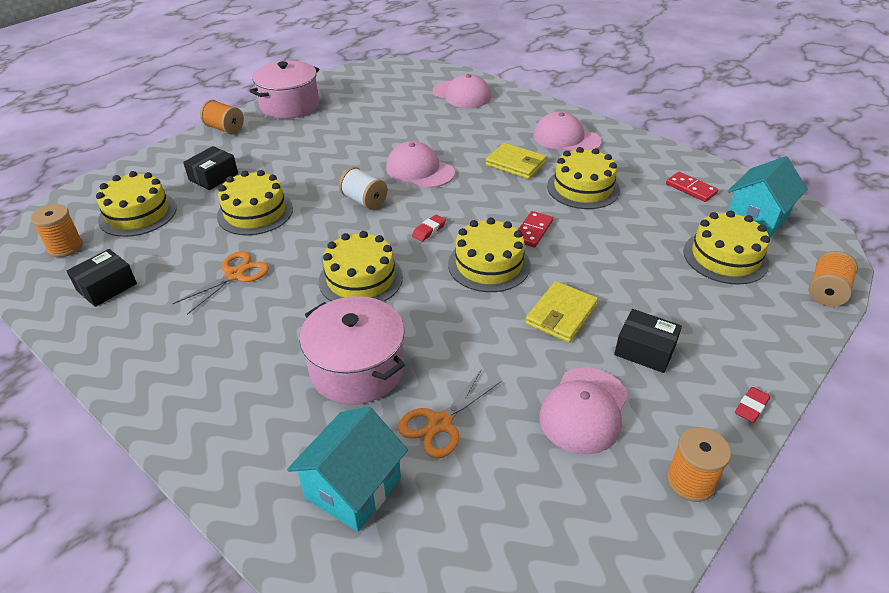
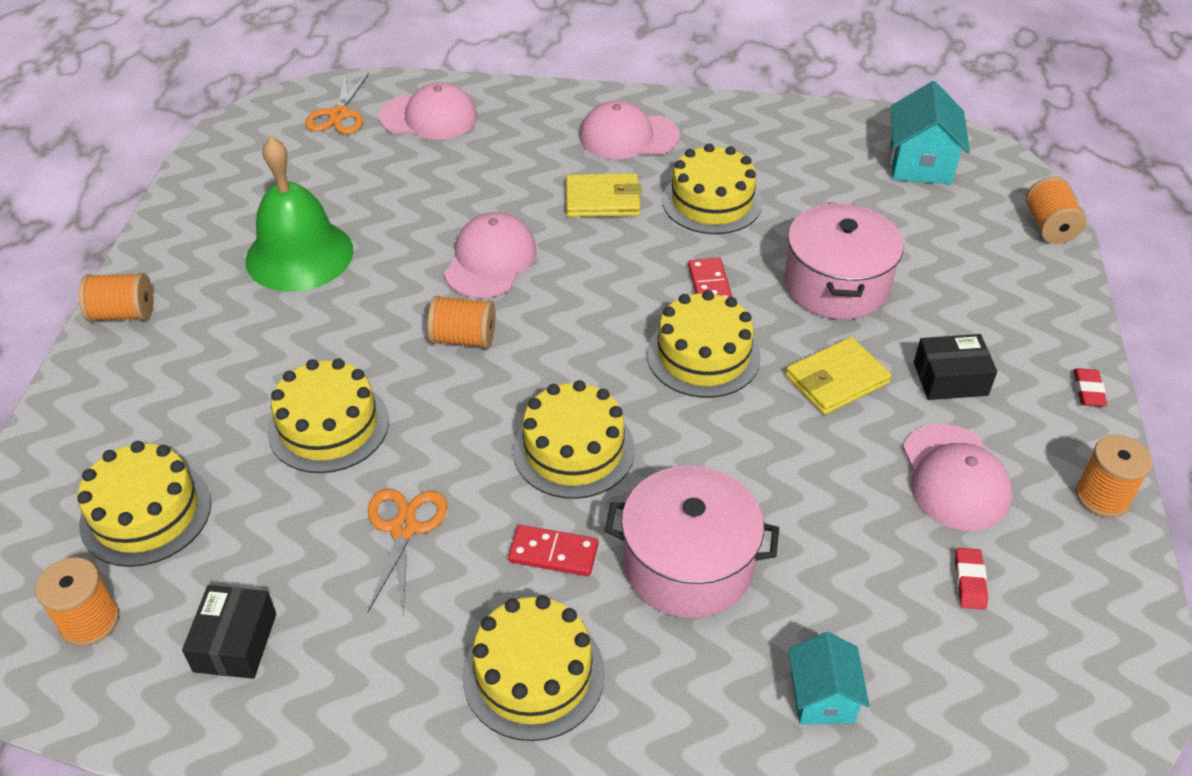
camera: 35 degrees left, 5 degrees up
black box [183,146,238,190] -> none
pink pot [250,61,319,119] -> pink pot moved to [784,203,904,319]
turquoise house [287,407,408,532] -> turquoise house [789,632,870,725], size x0.64
white spool [339,167,388,210] -> orange spool [427,296,496,349]
pink cap [386,141,455,188] -> pink cap turned 105 degrees clockwise [444,212,536,298]
orange scissors [398,369,502,459] -> orange scissors moved to [305,73,369,134]
red eraser [412,214,446,242] -> red eraser moved to [955,548,988,610]
yellow wallet [525,281,598,343] -> yellow wallet turned 60 degrees clockwise [785,337,891,415]
red domino [666,172,718,202] -> red domino moved to [508,525,598,576]
yellow cake [683,211,770,285] -> yellow cake moved to [463,595,605,741]
none -> green bell [245,136,354,292]

